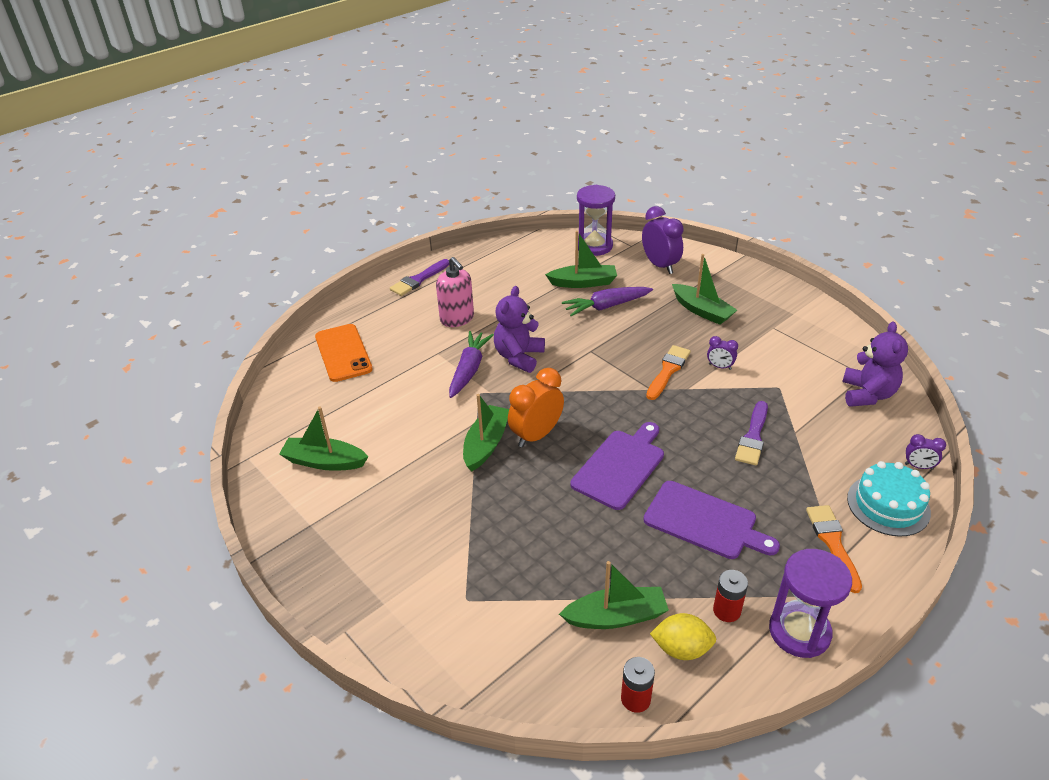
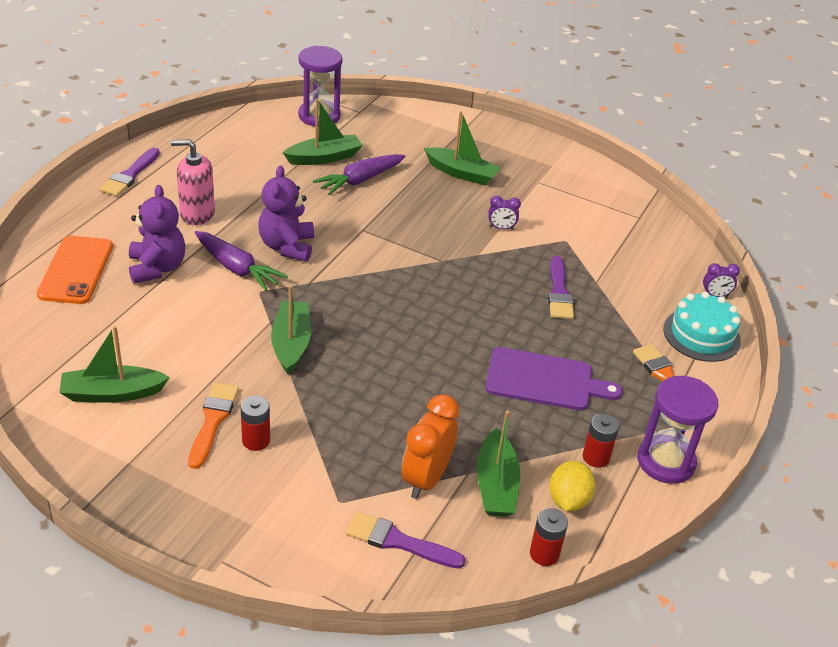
camera: 25 degrees left, 0 degrees up
orange phone [315,324,373,382] -> orange phone turned 45 degrees clockwise [37,236,113,304]
pink soap dispenser [436,257,474,327] -> pink soap dispenser turned 150 degrees clockwise [171,139,215,225]
purple carrot [449,331,494,398] -> purple carrot turned 135 degrees clockwise [195,231,288,291]
orange clock [508,368,564,448] -> orange clock moved to [402,394,459,499]
green boat [559,561,669,629] -> green boat turned 120 degrees clockwise [477,411,520,517]
purple cutting board [571,422,664,510] -> none
purple clock [642,206,684,274] -> none
orange brush [646,345,691,400] -> orange brush moved to [188,383,239,469]
yellow lemon [650,613,716,660] -> yellow lemon turned 60 degrees counterclockwise [549,461,595,511]
purple teddy bear [842,322,908,407] -> purple teddy bear moved to [129,185,185,284]
none -> red battery [241,396,270,451]
none -> purple brush [345,512,465,569]

